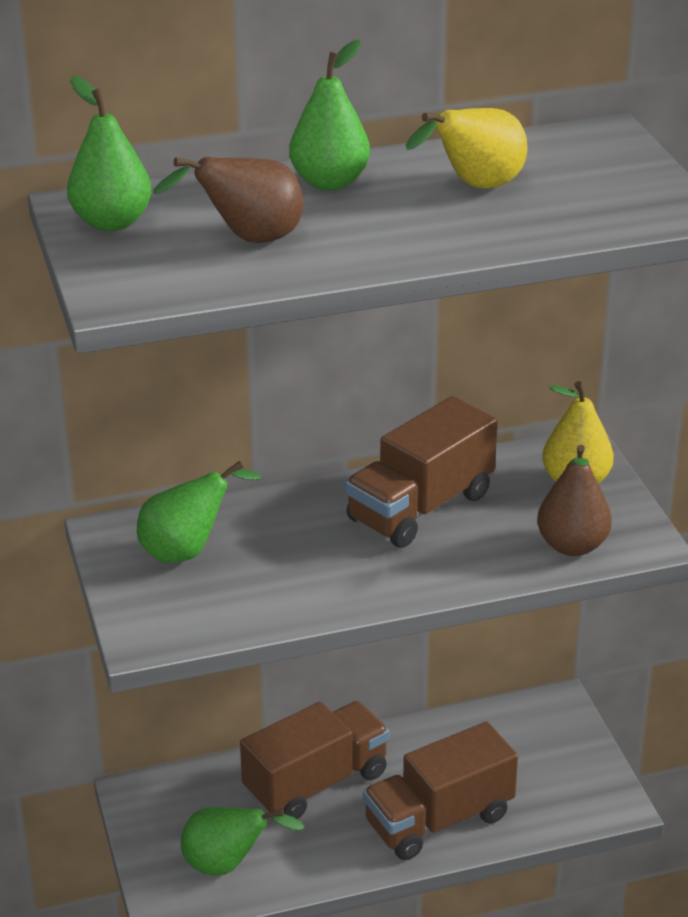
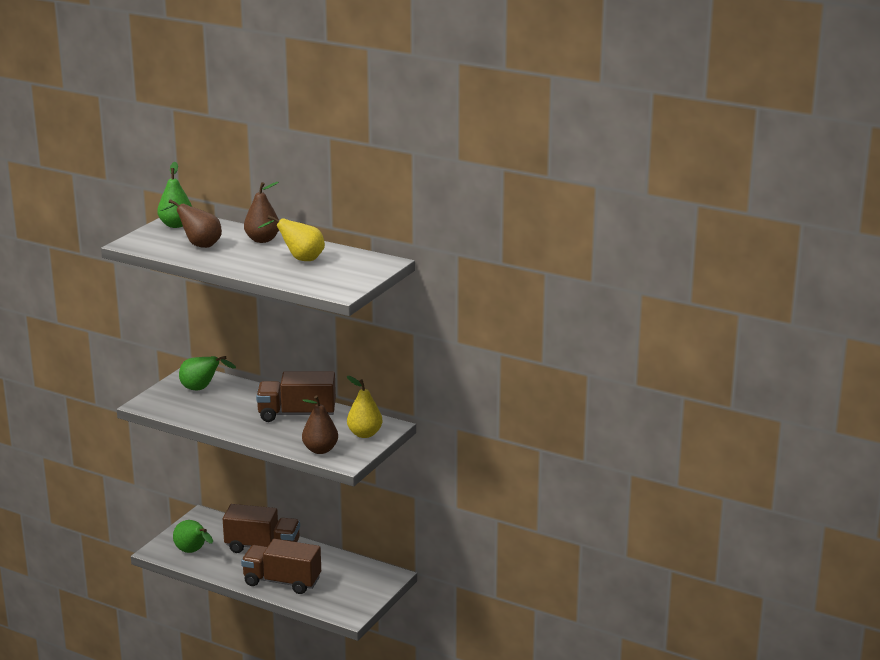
camera: 45 degrees right, 10 degrees down
green pear [289,40,370,190] -> brown pear [244,182,279,243]

